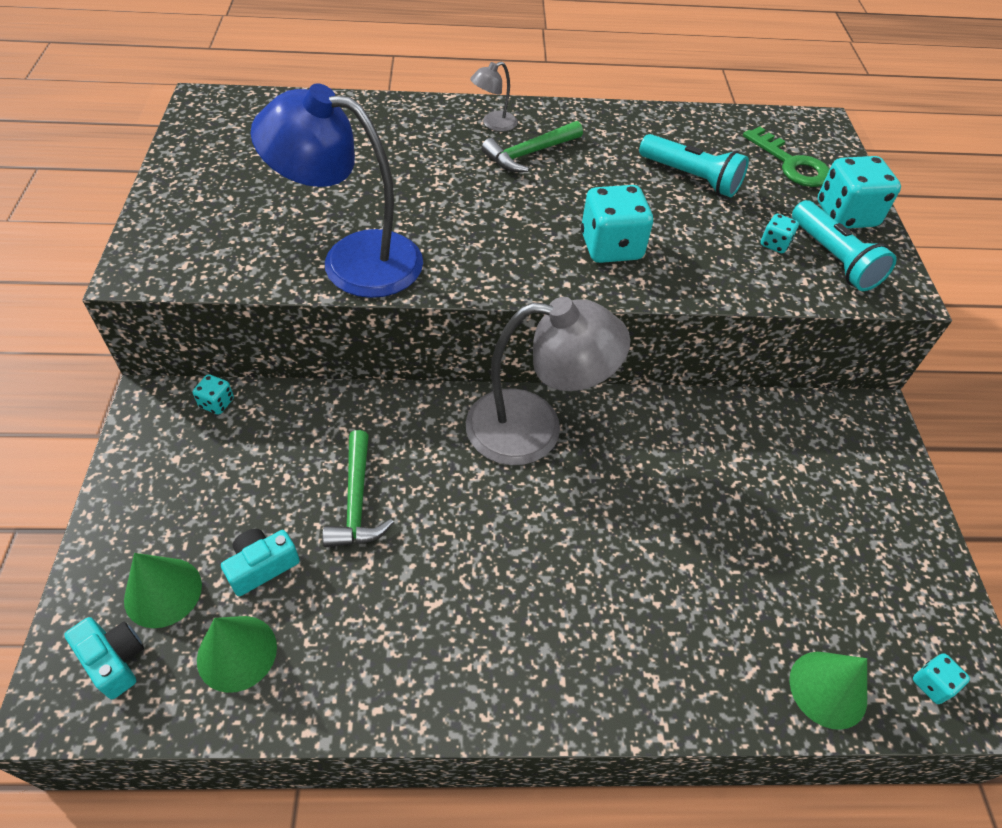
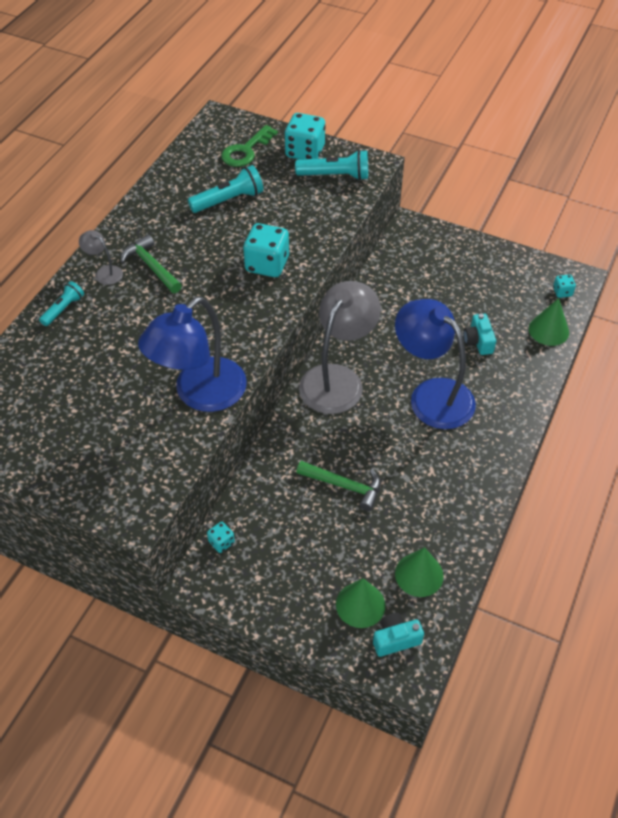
camera: 60 degrees left, 0 degrees up
turquoise camera [221,529,300,596] -> turquoise camera moved to [463,314,496,355]
grey lamp [470,62,518,132] -> grey lamp turned 135 degrees clockwise [79,230,123,285]
green hammer [481,121,583,172] -> green hammer turned 150 degrees clockwise [120,235,182,293]
green key [743,126,830,187] -> green key turned 135 degrees clockwise [221,125,278,167]
turquoise dice [761,214,799,253] -> none
none -> turquoise flashlight [39,281,84,326]
none -> blue lamp [395,299,476,429]

